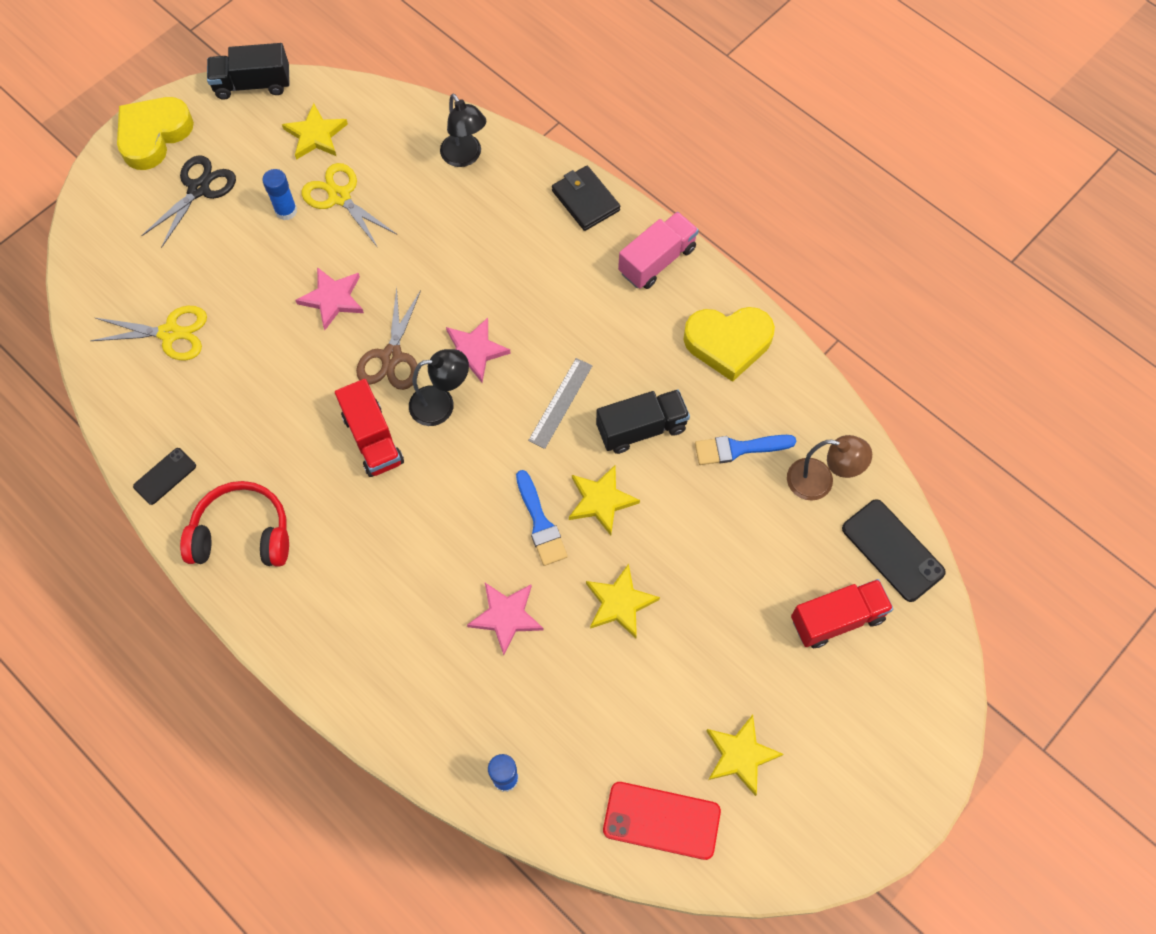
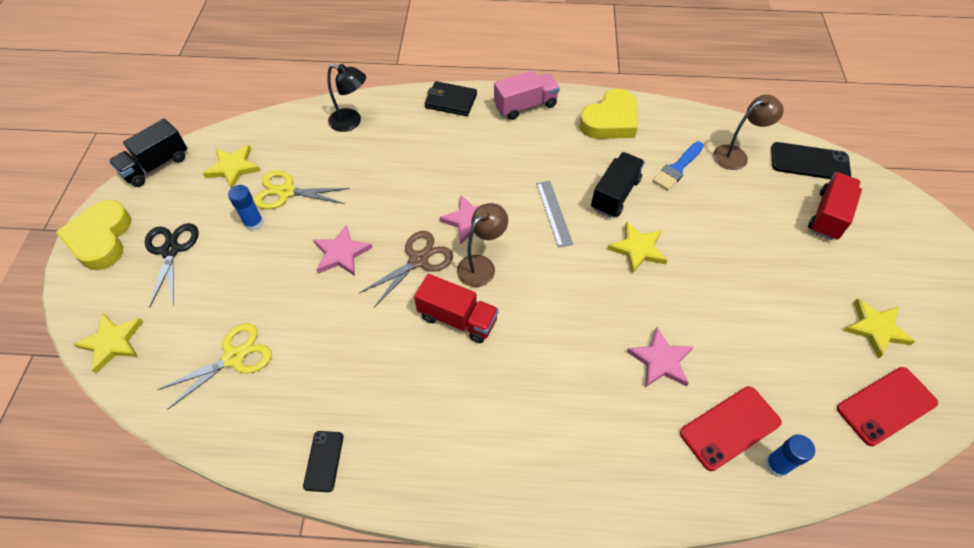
camera: 40 degrees left, 10 degrees down
red headphones [180,481,289,567] -> none
brown scissors [356,288,421,390] -> brown scissors turned 105 degrees counterclockwise [359,231,453,308]
black lamp [409,349,469,426] -> brown lamp [457,203,508,287]
blue brush [516,470,568,566] -> none
yellow star [586,564,660,638] -> yellow star moved to [73,313,143,374]
pink truck [618,212,699,289] -> pink truck turned 60 degrees clockwise [494,71,560,120]
none -> red phone [680,386,782,471]

